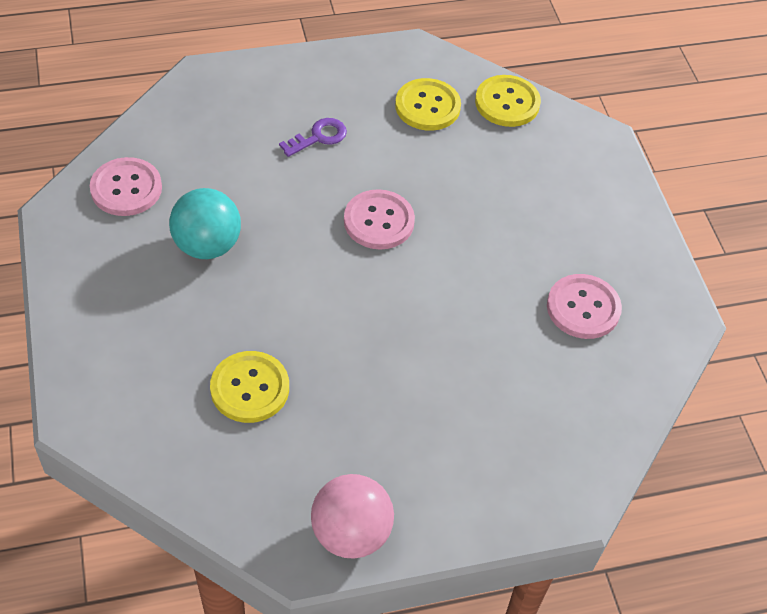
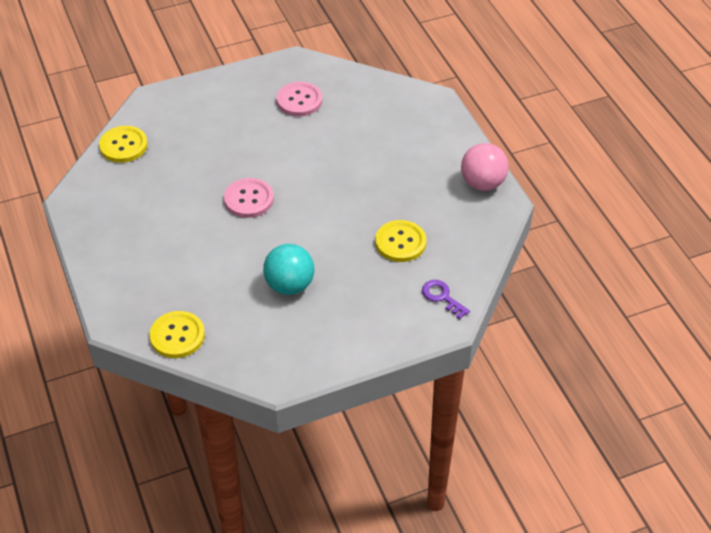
camera: 95 degrees left, 5 degrees down
pink button [90,157,162,216] -> none
purple key [279,118,347,157] -> purple key moved to [422,280,470,319]
yellow button [395,78,461,131] -> yellow button moved to [149,311,205,358]

